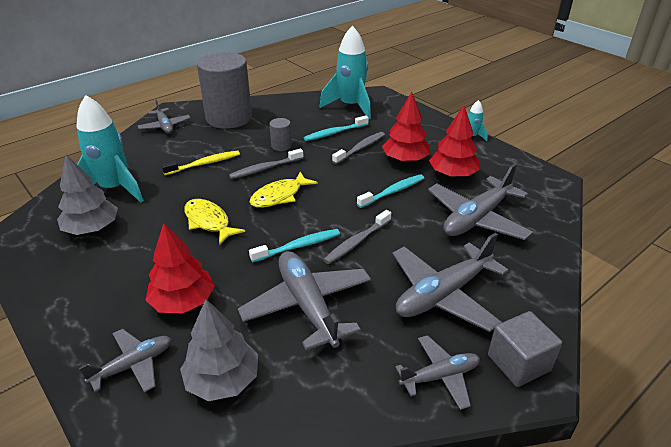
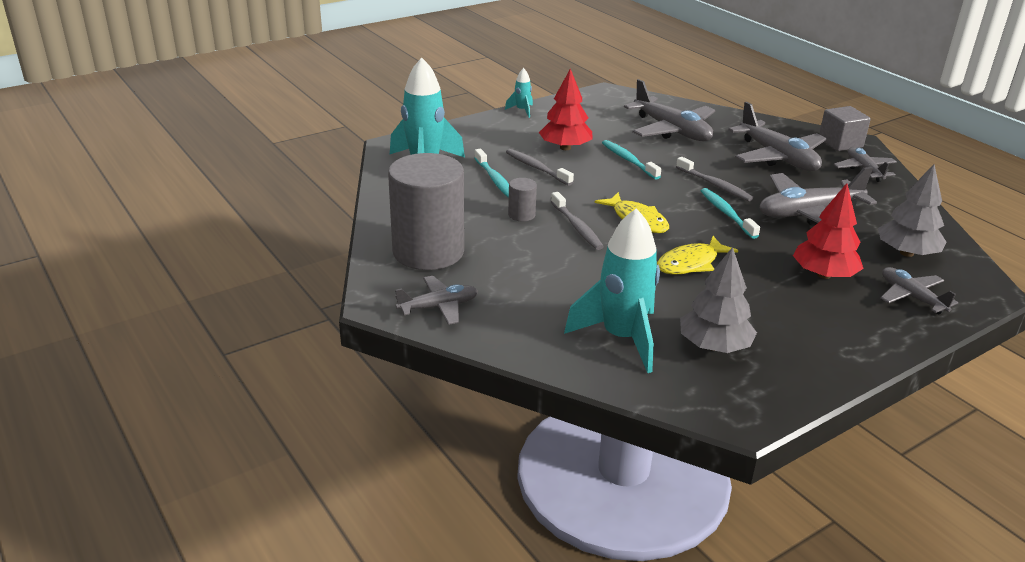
camera: 85 degrees left, 5 degrees down
yellow toothbrush [161,150,240,175] -> none
red tree [429,105,480,178] -> none

